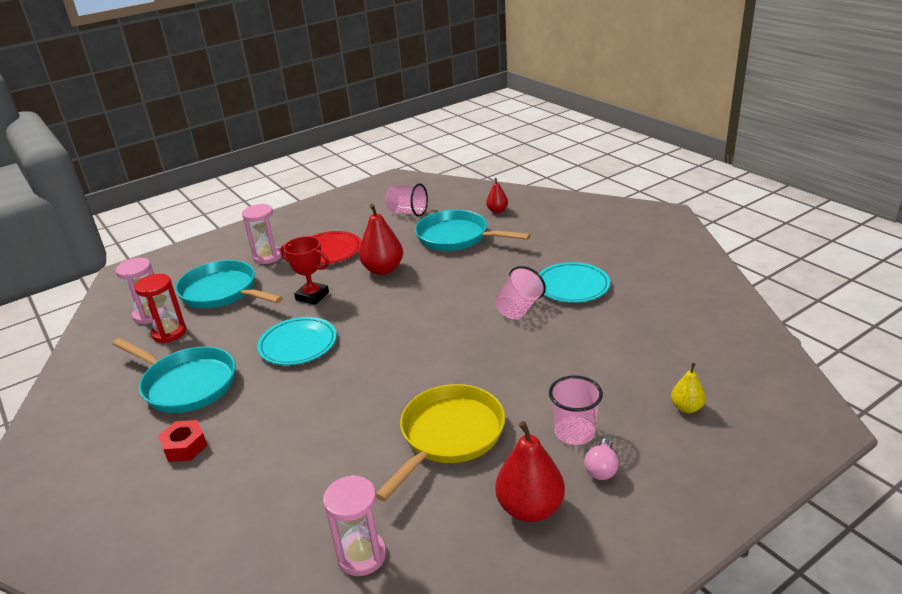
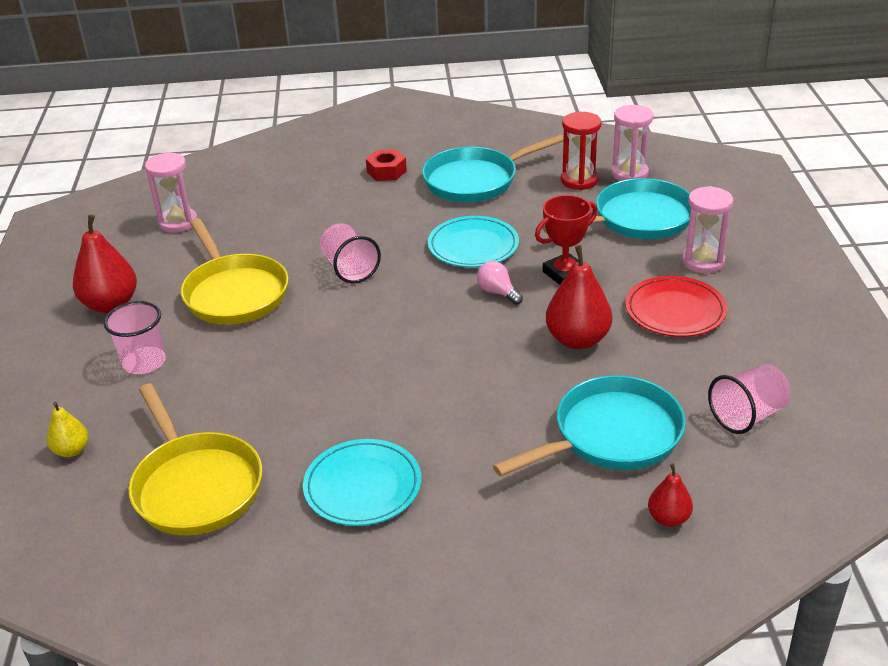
camera: 120 degrees right, 5 degrees up
pink cup [495,266,546,319] -> pink cup moved to [320,223,381,284]
pink light bulb [584,438,619,480] -> pink light bulb moved to [477,261,523,305]
none -> yellow pan [128,383,262,536]

